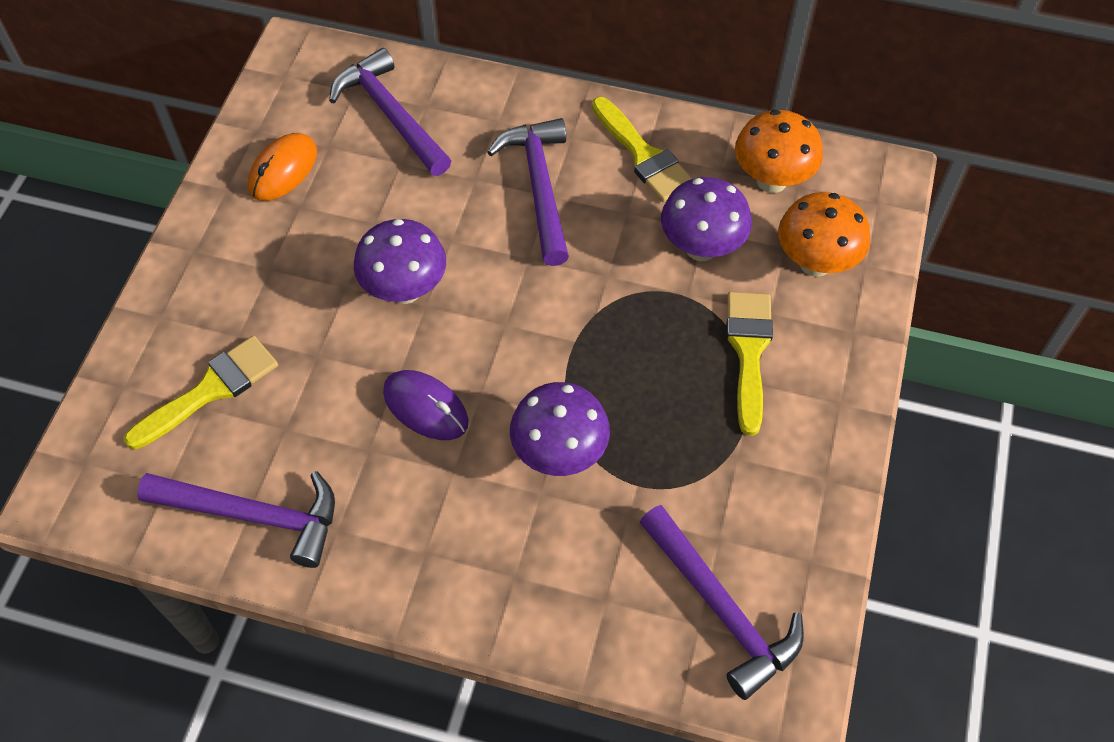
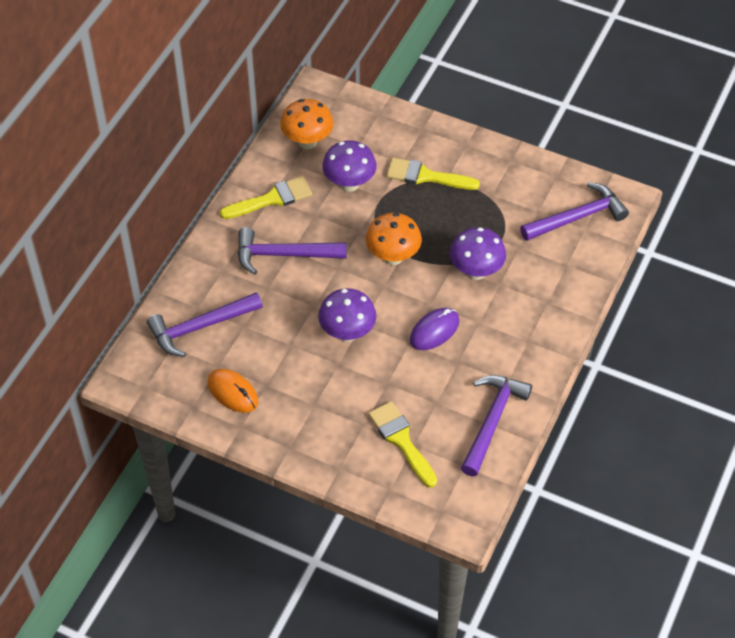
camera: 80 degrees left, 5 degrees down
orange mushroom [778,192,870,277] -> orange mushroom moved to [366,213,422,265]

